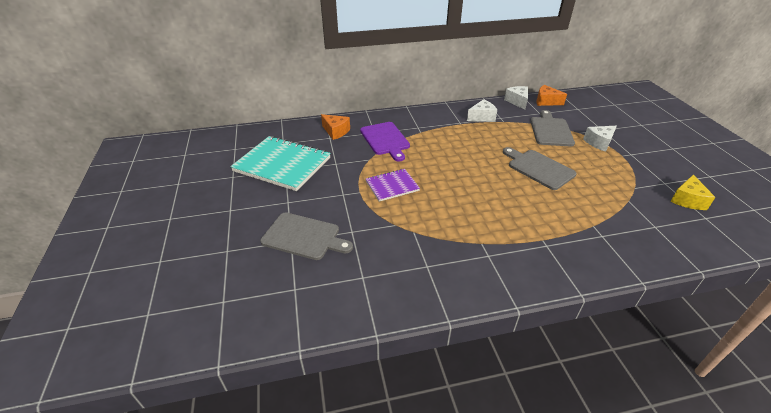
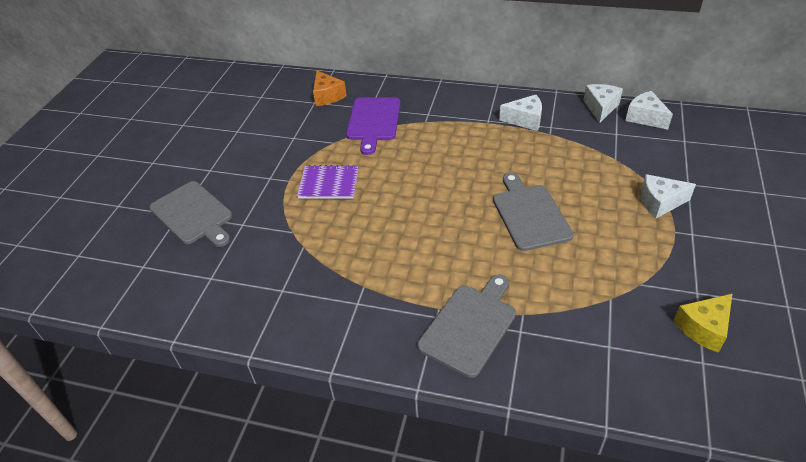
camera: 30 degrees right, 5 degrees up
turquoise notebook [230,136,331,191] -> none
grey cutting board [530,110,575,146] -> grey cutting board moved to [417,275,516,378]
orange cheese [536,85,567,106] -> white cheese [625,91,673,130]

